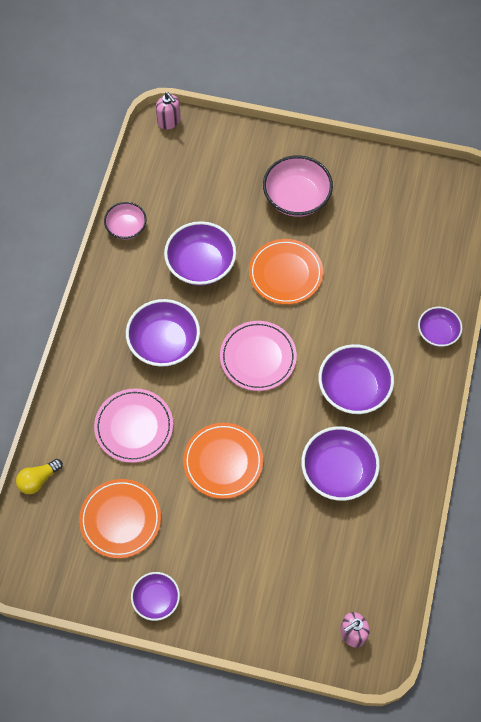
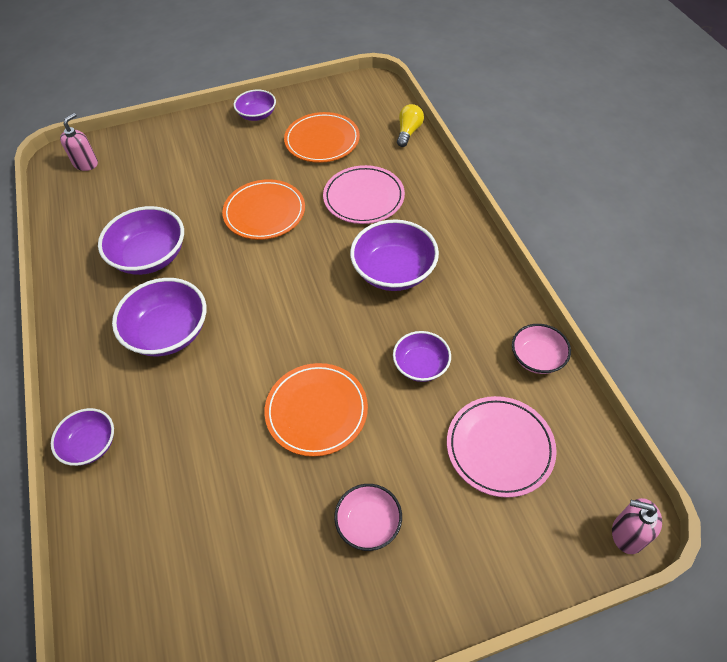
camera: 150 degrees right, 10 degrees down
purple bowl [164,221,236,286] -> purple bowl [393,331,451,382], size x0.60
pink plate [220,321,297,391] -> pink plate moved to [447,396,557,498]
pink bowl [263,155,333,217] -> pink bowl [334,484,402,551], size x0.60

